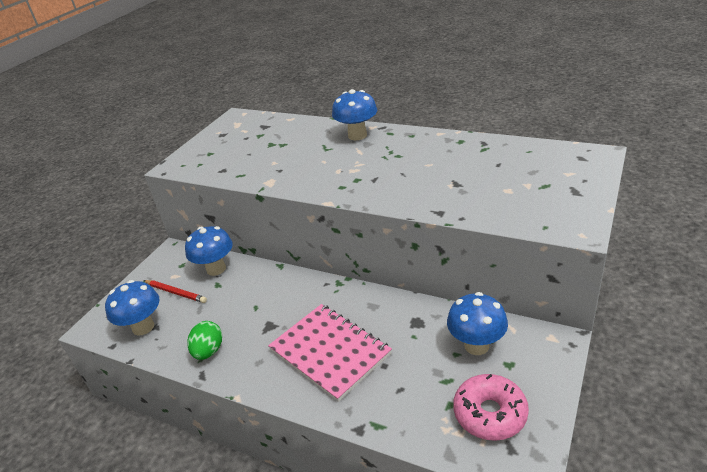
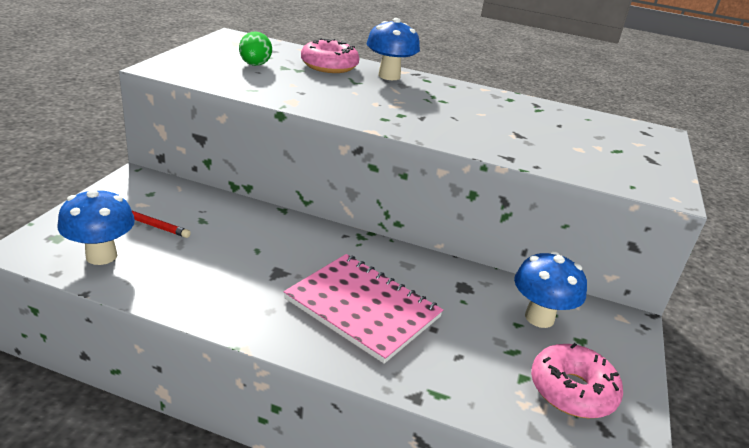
camera: 15 degrees left, 5 degrees down
blue mushroom [185,226,233,276] -> none
green egg [187,321,222,360] -> green egg moved to [239,31,272,66]
none -> pink donut [301,38,359,73]

